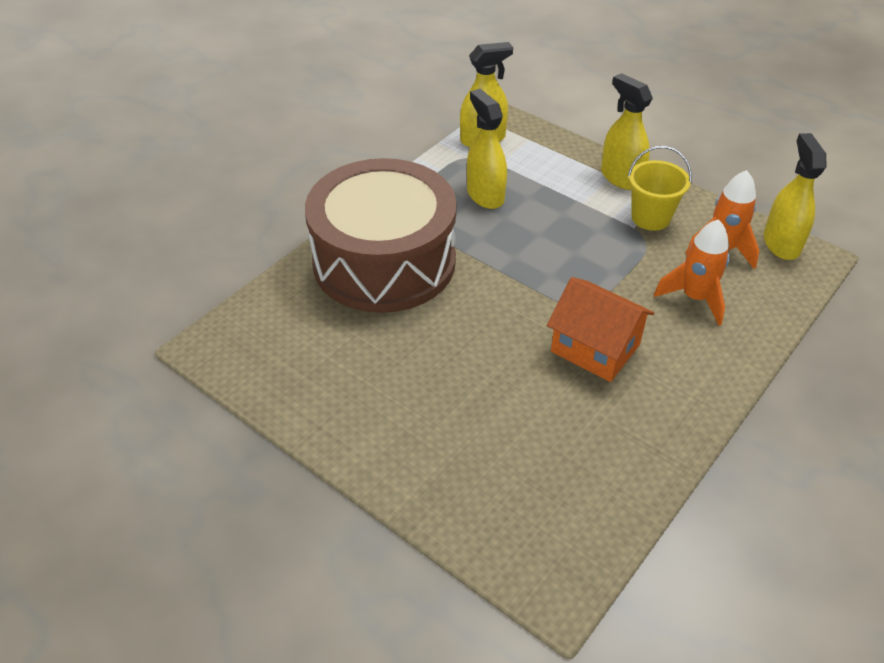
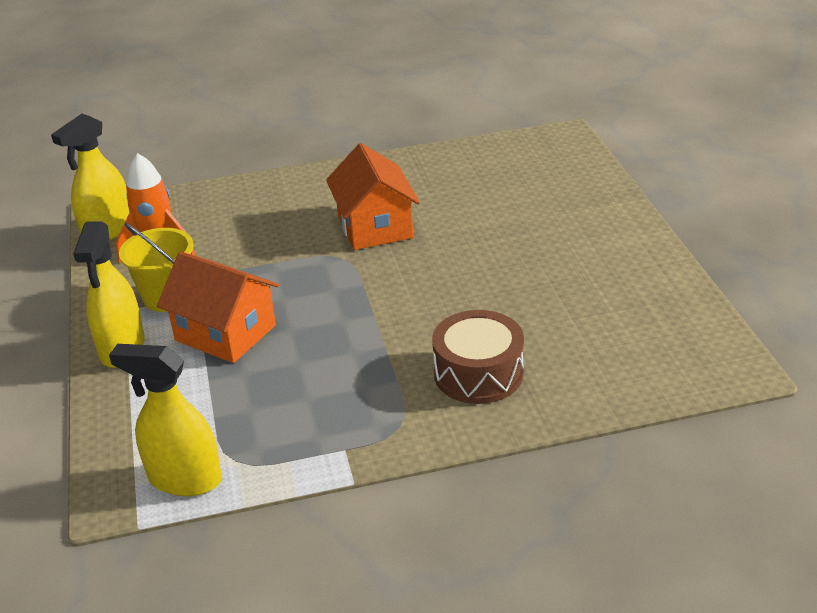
camera: 140 degrees left, 10 degrees down
brown drum [305,158,457,313] -> brown drum [432,310,524,404], size x0.48
yellow spray bottle [467,89,507,209] -> none
orange rocket [654,219,729,326] -> none
none -> orange house [157,251,279,363]

